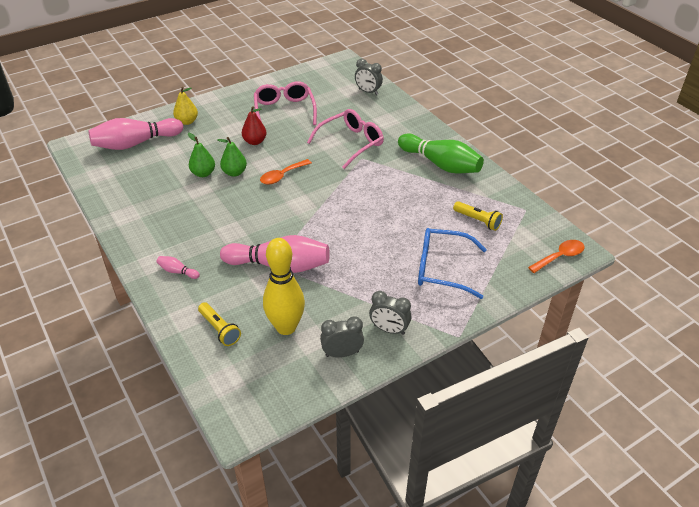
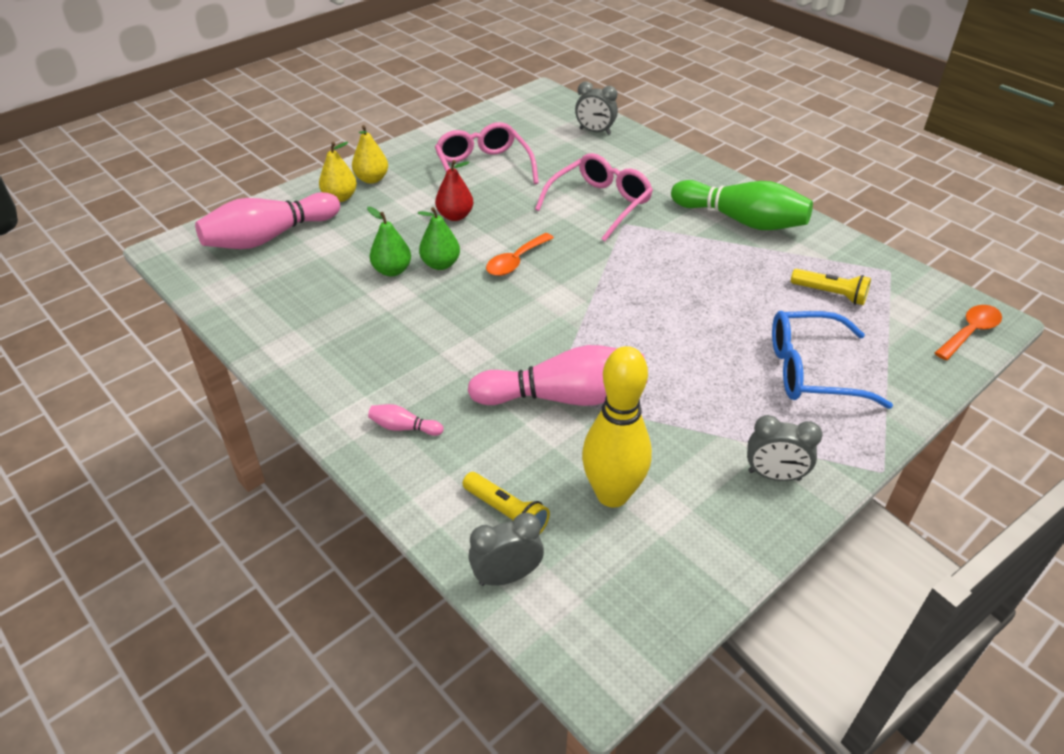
camera: 10 degrees left, 0 degrees up
grey clock [320,316,364,358] -> grey clock moved to [468,513,544,586]
none -> yellow pear [352,125,388,184]

